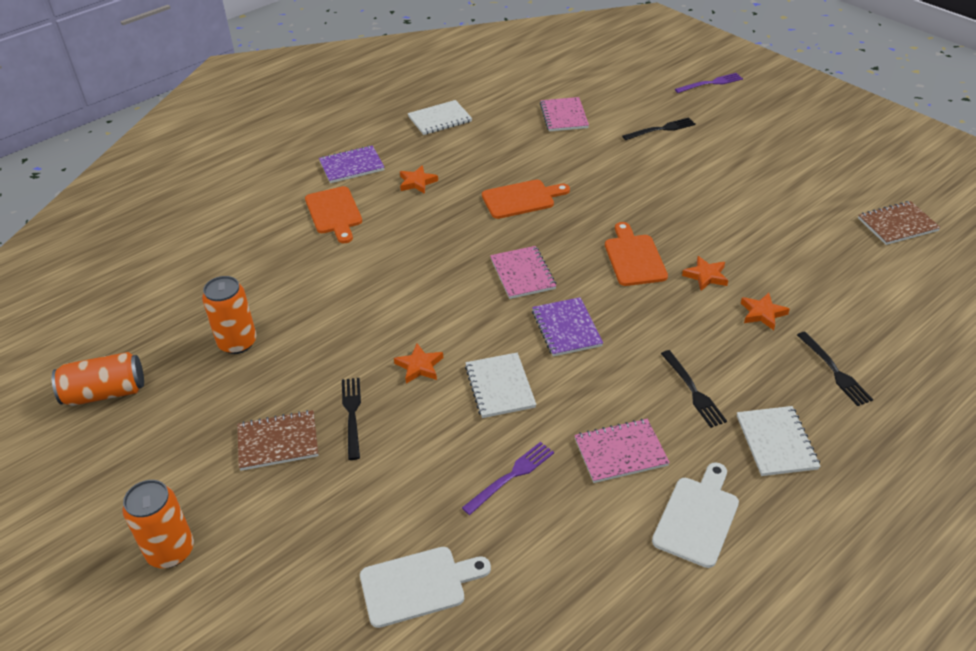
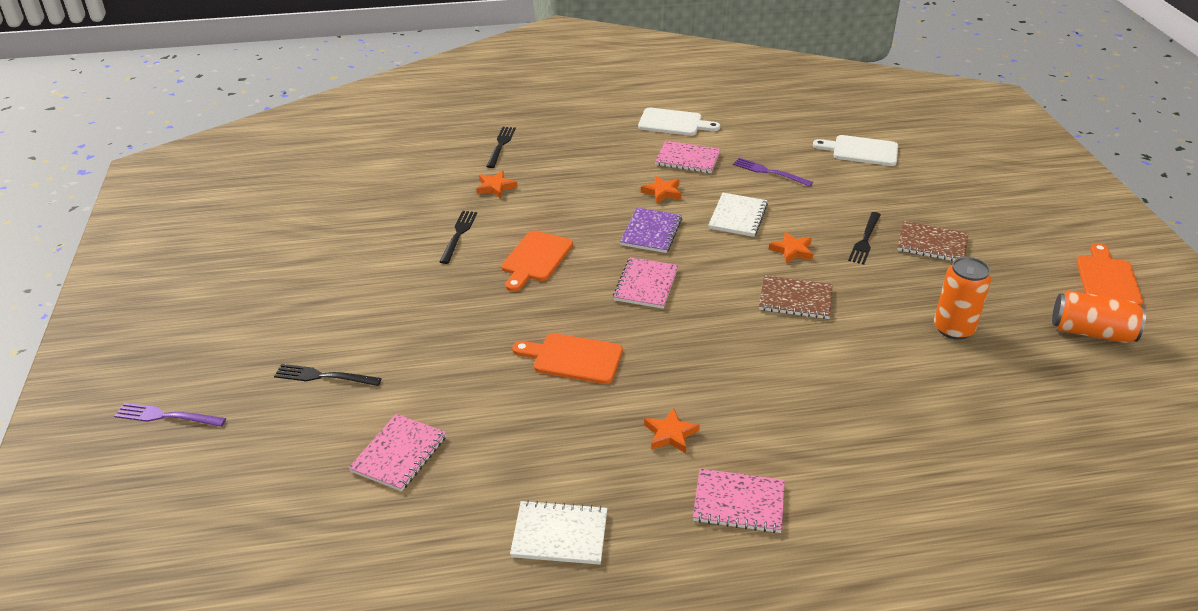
camera: 150 degrees left, 5 degrees down
orange can [122,480,194,568] -> none
orange cutting board [305,186,362,243] -> orange cutting board moved to [1077,243,1143,306]
purple notebook [319,145,385,183] -> pink notebook [693,468,785,533]
purple fork [462,442,554,515] -> purple fork turned 45 degrees clockwise [733,158,813,187]
white cutting board [652,462,739,568] -> white cutting board turned 135 degrees counterclockwise [638,108,720,136]
black fork [661,350,727,428] -> black fork moved to [440,211,477,264]
orange star [682,256,728,291] -> orange star moved to [641,176,681,203]
white notebook [737,406,821,476] -> none
brown notebook [858,201,941,245] -> brown notebook moved to [759,275,833,319]

